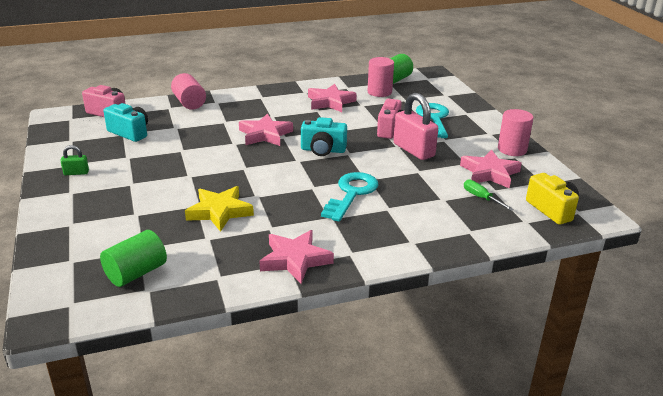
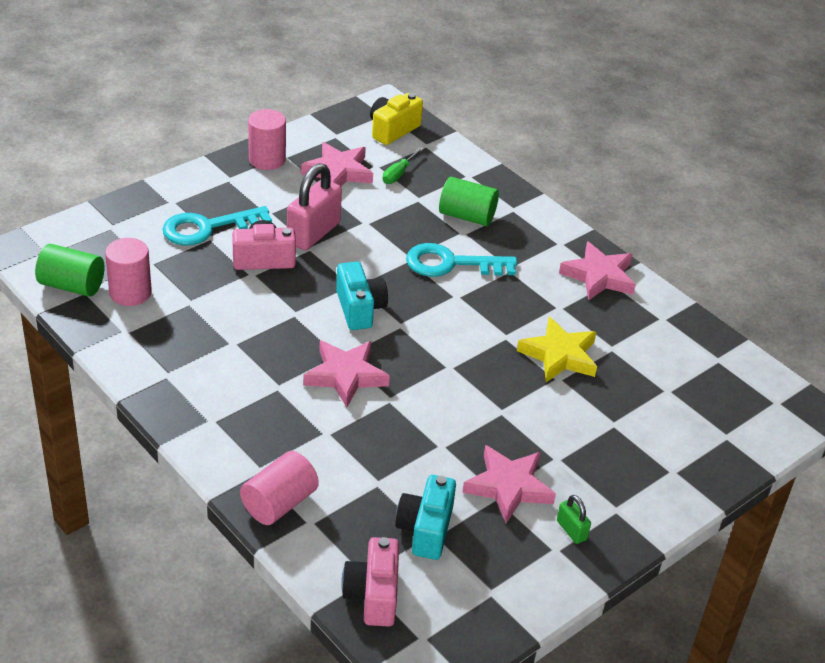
camera: 115 degrees left, 10 degrees up
green cylinder [100,230,167,287] -> green cylinder moved to [439,177,499,226]
pink star [308,84,357,112] -> pink star moved to [462,445,556,523]

